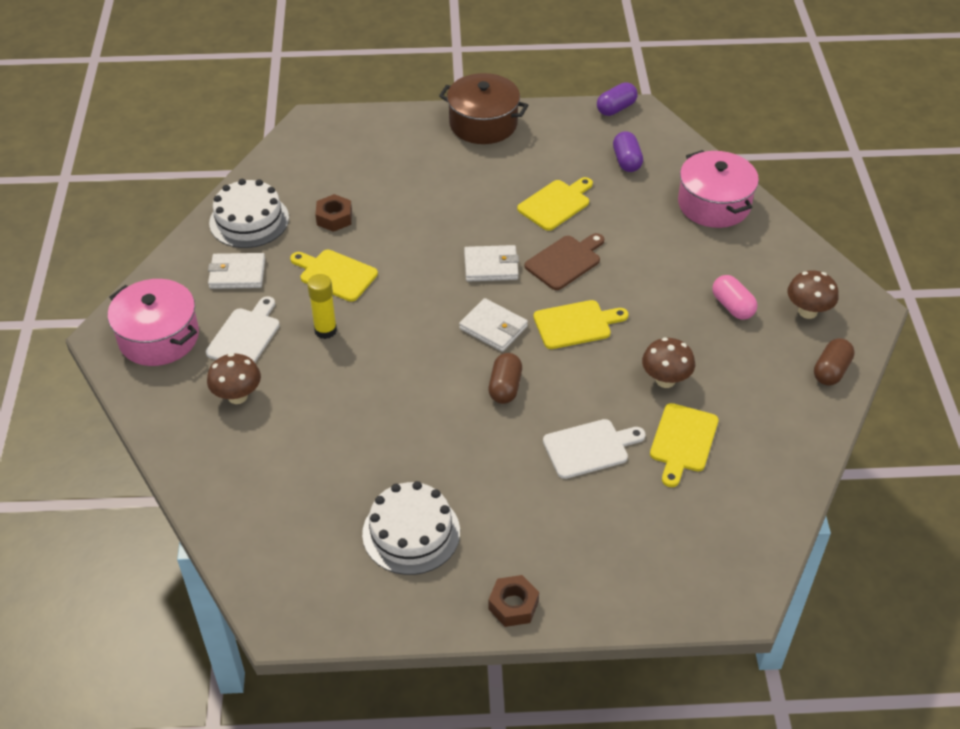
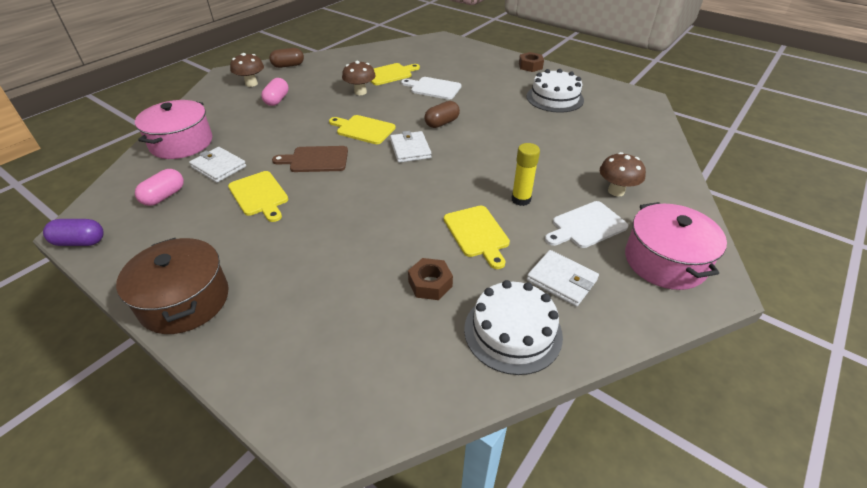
camera: 140 degrees left, 5 degrees down
white wallet [464,245,519,281] -> white wallet moved to [189,147,246,183]
yellow cutting board [517,177,593,231] -> yellow cutting board turned 120 degrees counterclockwise [228,171,288,222]
purple capsule [613,131,643,172] -> pink capsule [135,169,184,206]

